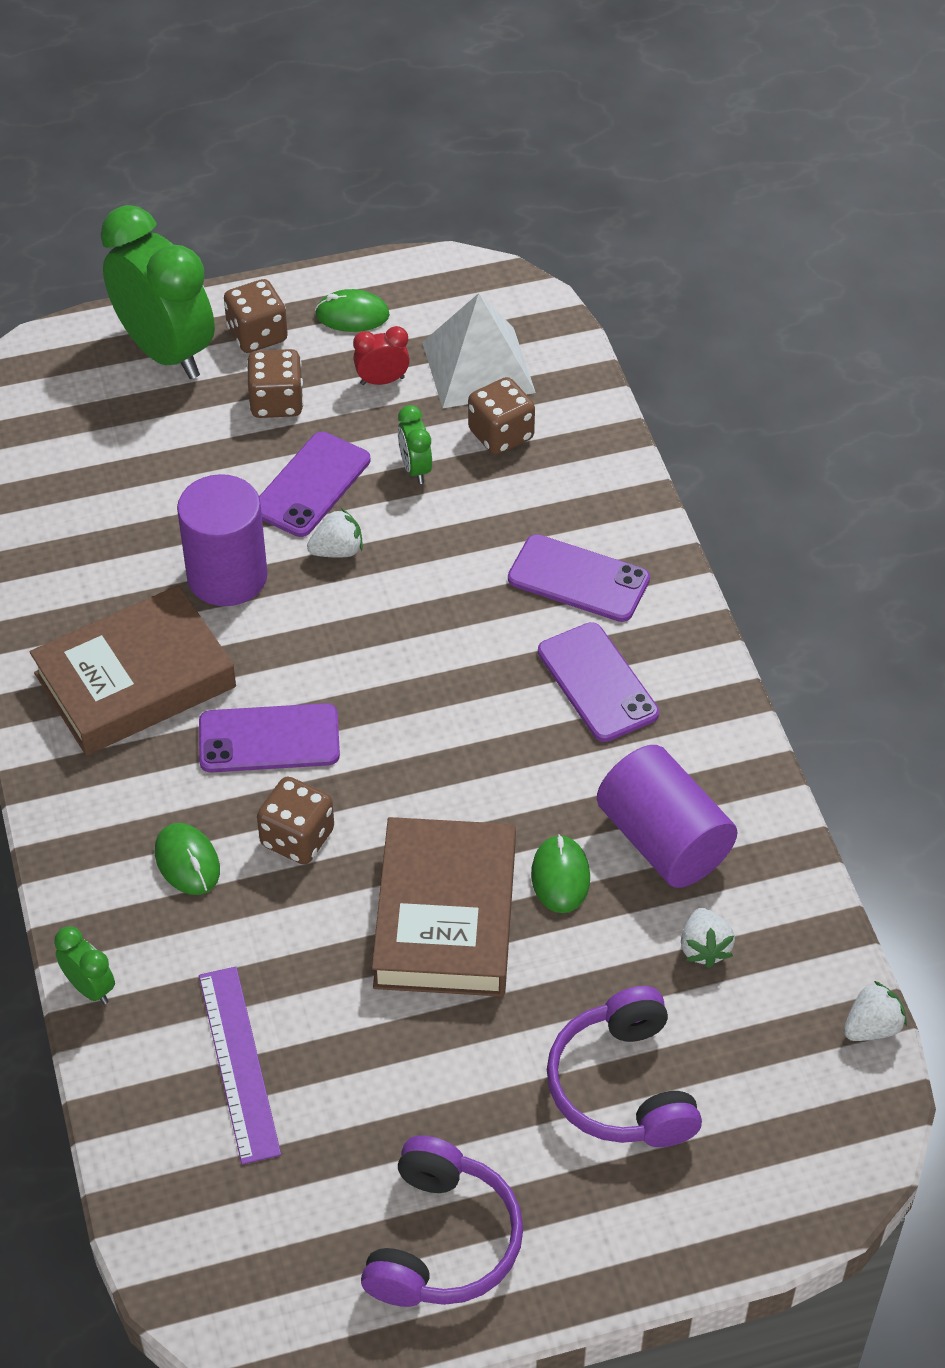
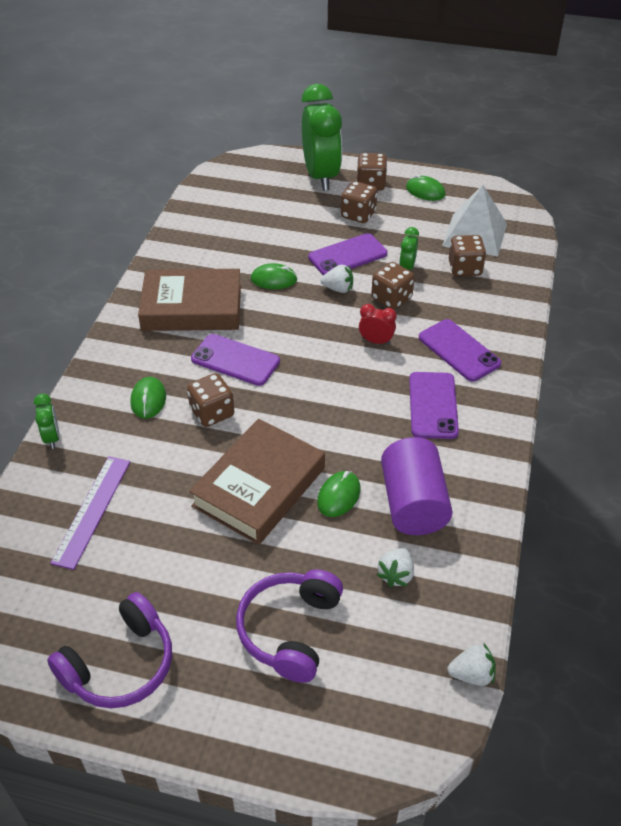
camera: 30 degrees right, 5 degrees down
purple cylinder [177,474,268,606] -> green mouse [251,263,298,289]
red clock [353,326,410,385] -> red clock moved to [359,304,397,345]
none -> brown dice [371,262,415,310]

